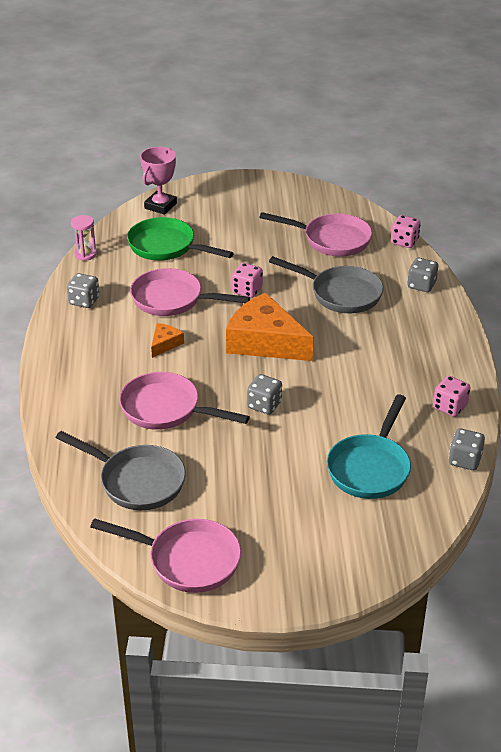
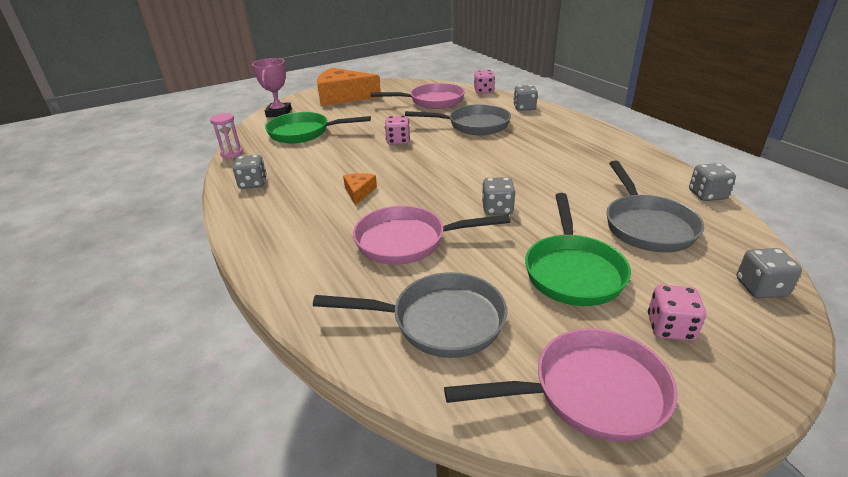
camera: 25 degrees left, 5 degrees down
pink pan [130,268,250,316] -> none
orange cheese [226,293,313,361] -> orange cheese moved to [317,68,381,106]
turquoise pan [327,394,411,499] -> grey pan [606,161,704,252]
pink dice [433,376,470,417] -> pink dice moved to [648,285,706,341]
none -> green pan [525,193,631,306]
none -> grey dice [737,248,802,298]

